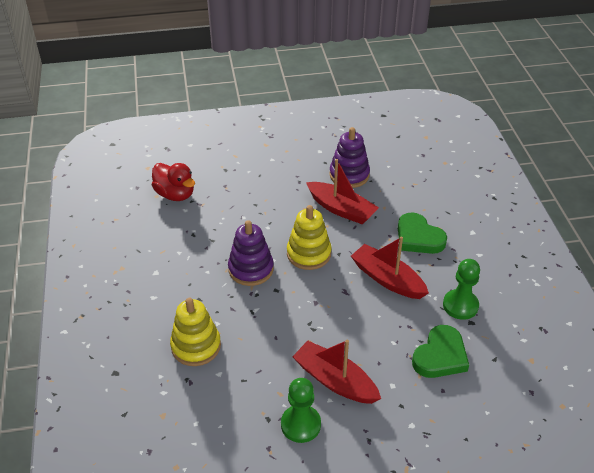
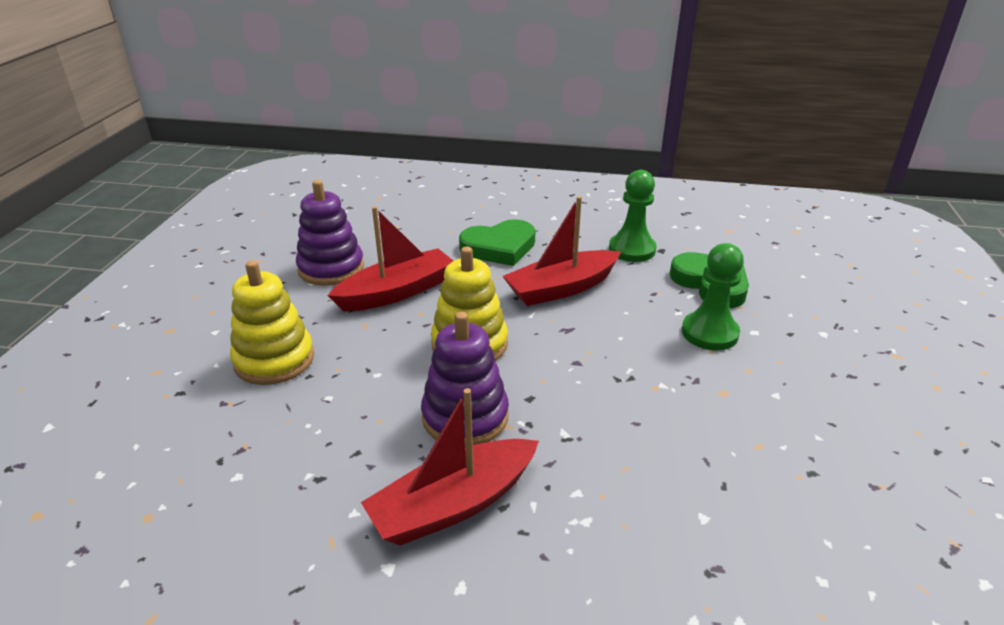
camera: 70 degrees left, 10 degrees down
red duck [152,163,195,201] -> none
yellow stacking toy [170,298,221,366] -> yellow stacking toy moved to [230,260,314,385]
green pawn [281,378,321,443] -> green pawn moved to [682,243,744,350]
red boat [292,340,381,404] -> red boat moved to [361,388,539,545]

